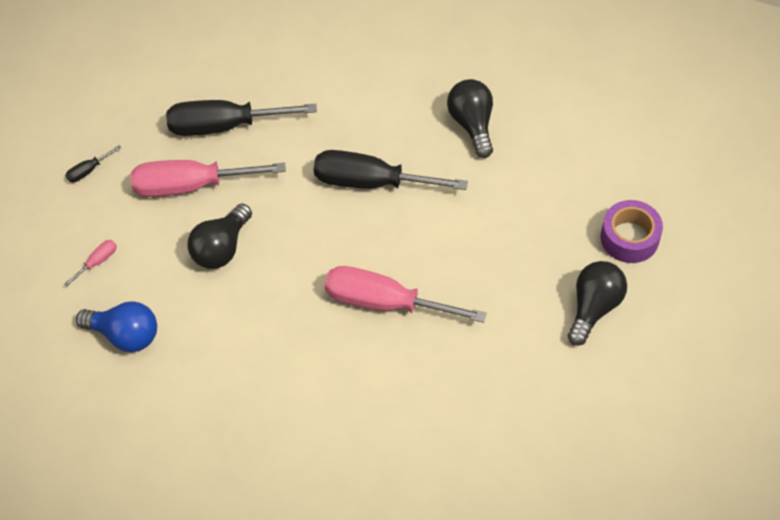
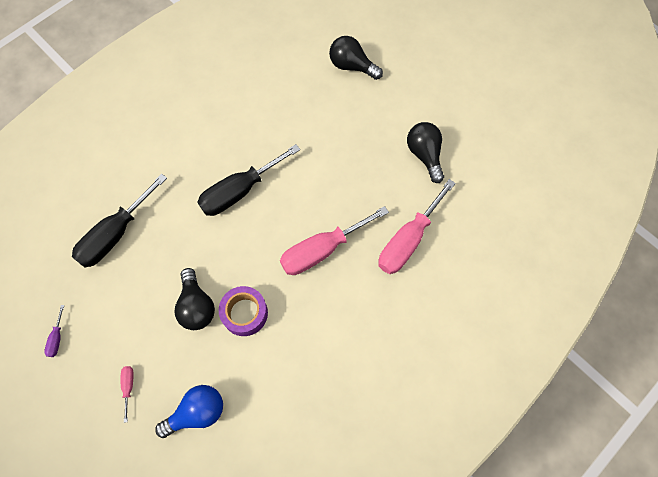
camera: 50 degrees left, 10 degrees up
black screwdriver [66,145,122,182] -> purple screwdriver [44,305,64,357]
pink screwdriver [130,160,286,197] -> pink screwdriver moved to [378,179,456,274]
black light bulb [447,79,493,158] -> black light bulb moved to [329,36,383,80]
purple tape [601,200,663,263] -> purple tape moved to [218,286,268,336]

